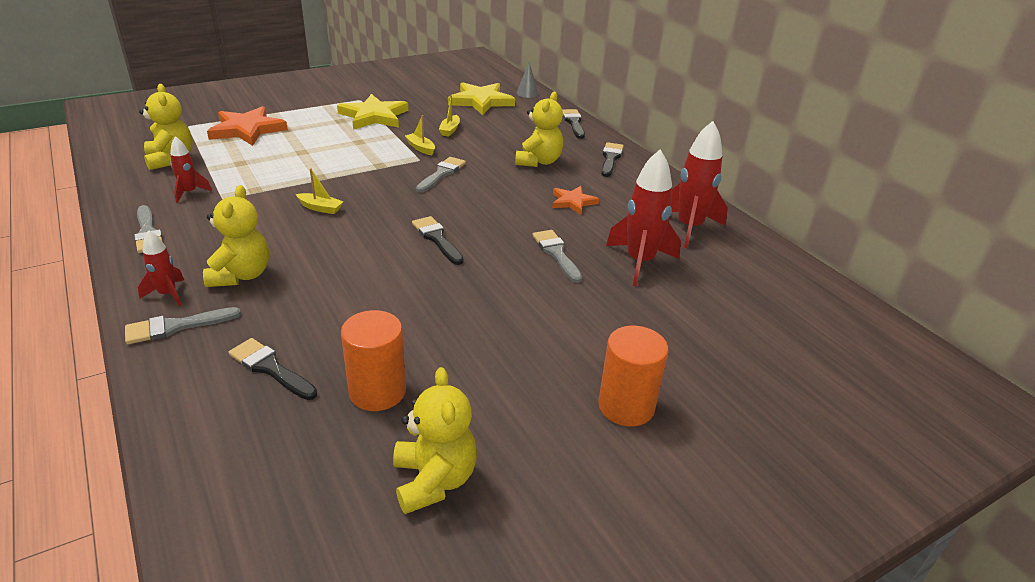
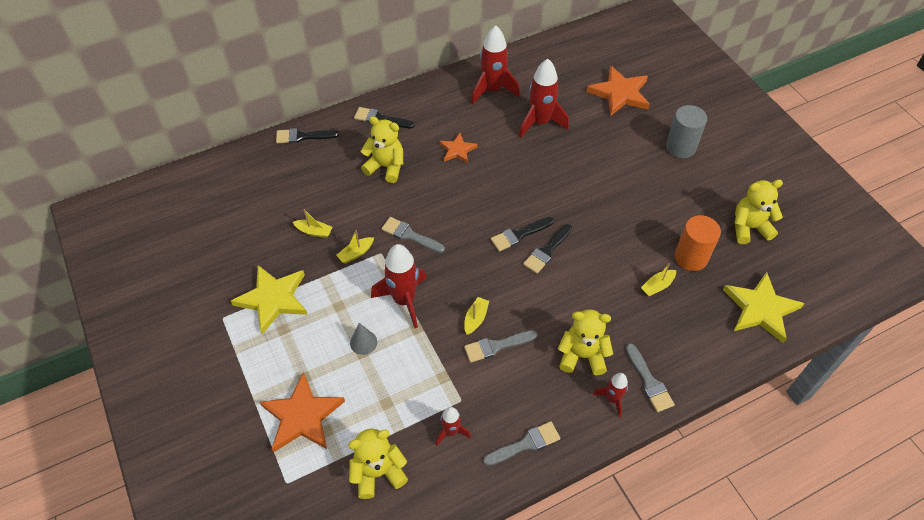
camera: 85 degrees left, 20 degrees up
black brush [228,338,318,400] -> black brush moved to [523,224,572,274]
yellow star [448,82,515,115] -> yellow star moved to [723,272,805,343]
grey cone [517,62,538,98] -> grey cone moved to [350,323,377,355]
grey brush [533,230,582,283] -> grey brush moved to [464,330,537,363]
orange cylinder [598,326,668,426] -> grey cylinder [666,105,707,158]
none -> red rocket [371,244,427,328]
none -> orange star [587,66,650,116]
none -> yellow boat [641,263,676,296]

